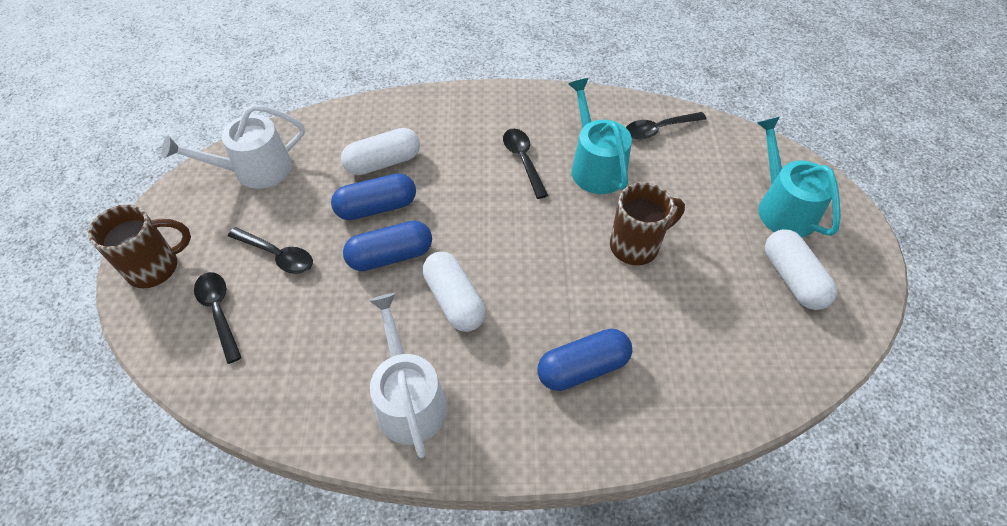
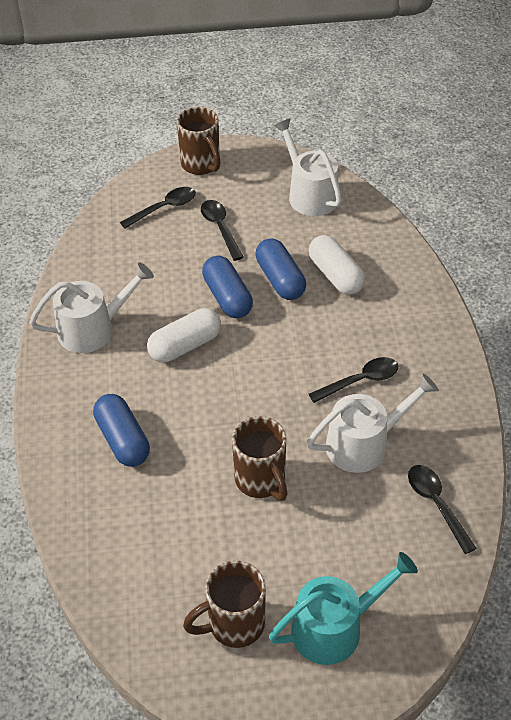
camera: 85 degrees right, 5 degrees down
black spoon [228,227,313,274] -> black spoon turned 135 degrees clockwise [201,200,244,261]
turquoise watering can [568,78,632,194] -> white watering can [307,374,439,473]
white capsule [765,229,837,310] -> brown mug [183,560,266,648]

